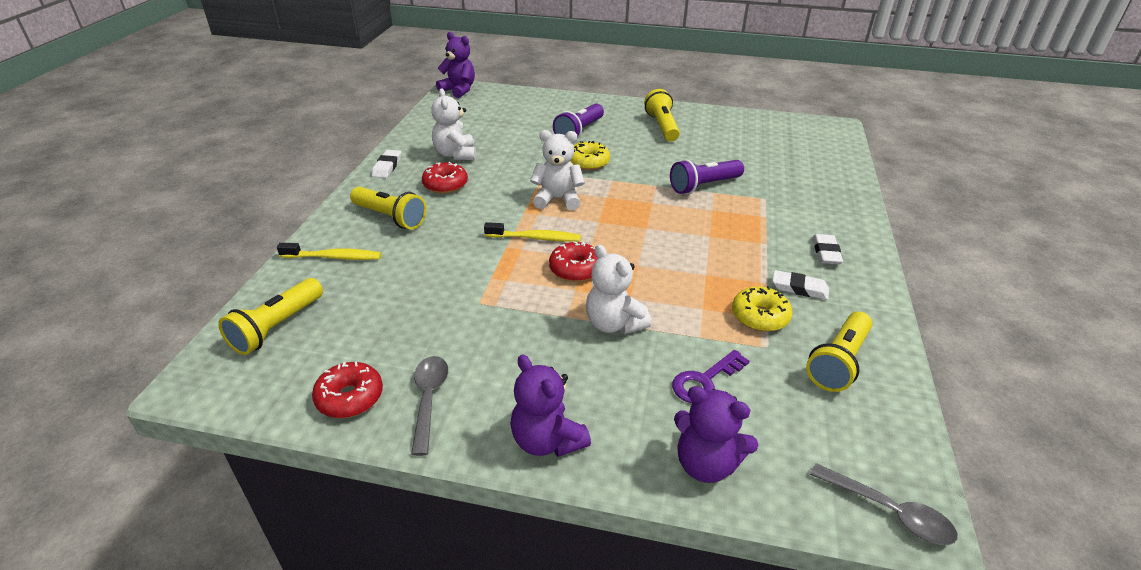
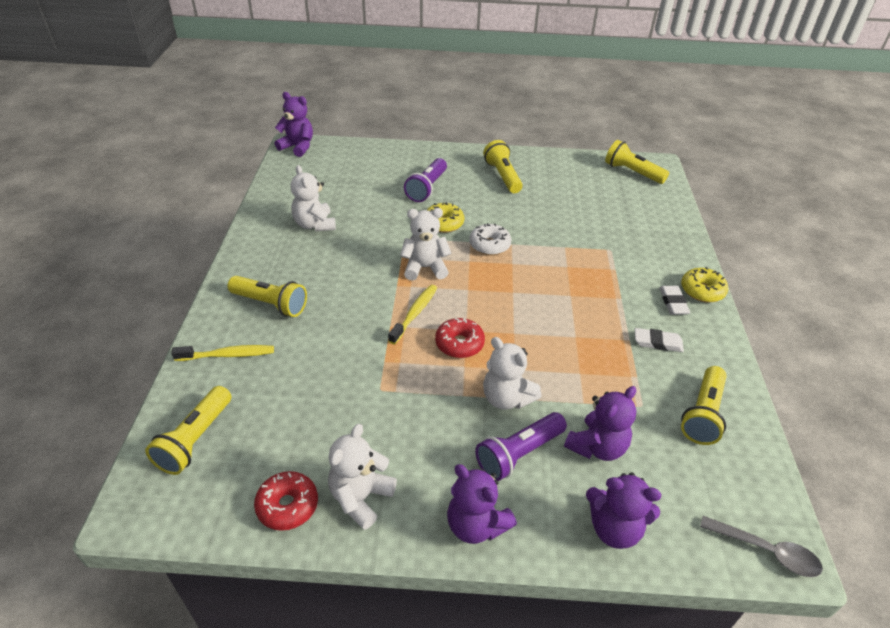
camera: 10 degrees left, 5 degrees up
white eraser [372,150,401,178] -> none
grey spoon [411,356,448,456] -> white teddy bear [328,424,397,530]
red donut [422,162,468,194] -> none
yellow toothbrush [484,222,581,242] -> yellow toothbrush turned 60 degrees counterclockwise [388,285,437,344]
purple flashlight [670,159,744,194] -> purple flashlight moved to [475,412,567,481]
purple key [672,350,749,403] -> purple teddy bear [564,386,636,461]
yellow donut [732,286,793,332] -> yellow donut moved to [681,267,728,302]
none -> white donut [469,223,512,255]
none -> yellow flashlight [605,140,669,184]

